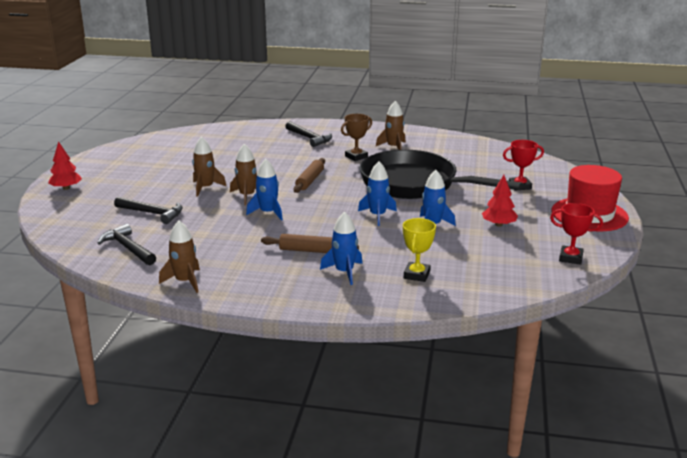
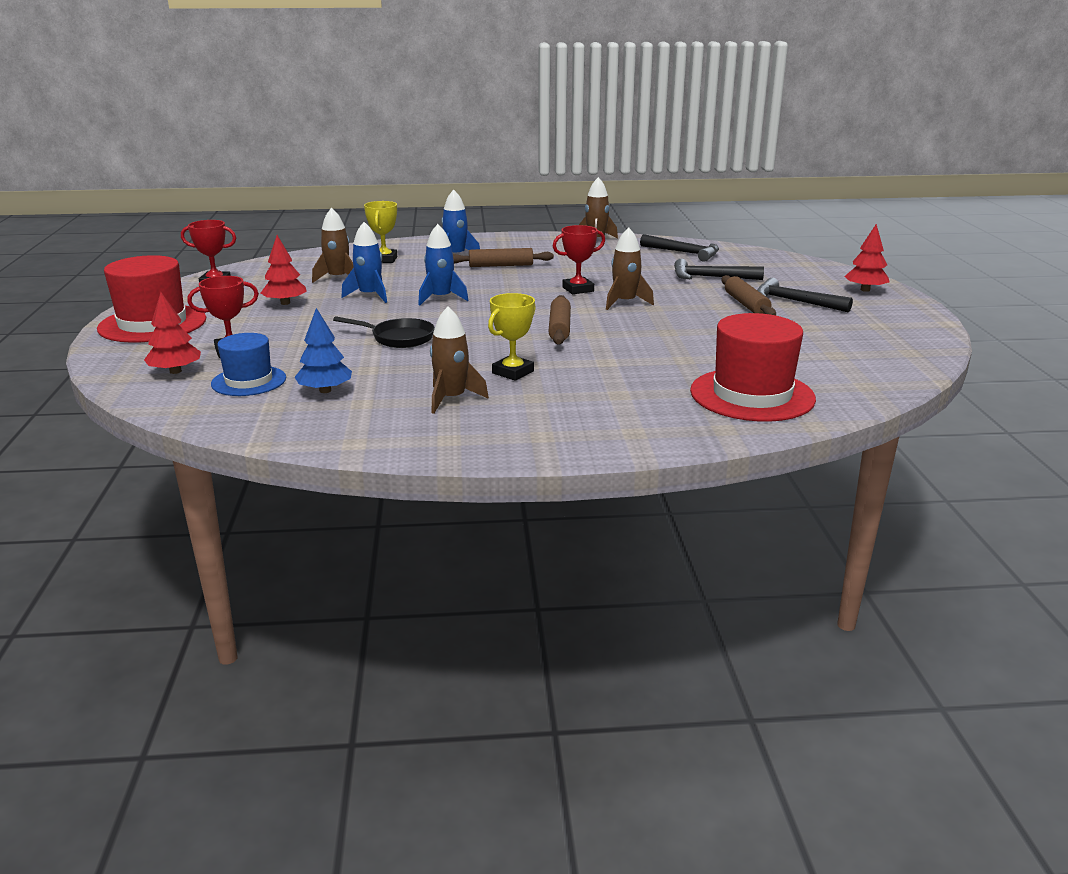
camera: 165 degrees right, 0 degrees up
brown rocket [192,136,227,197] -> brown rocket moved to [312,208,354,283]
blue rocket [246,159,283,220] -> red trophy [552,225,605,294]
black hammer [285,121,332,147] -> black hammer moved to [757,278,853,312]
brown trophy [341,114,372,161] -> yellow trophy [488,293,536,381]
black pan [360,150,523,199] -> black pan [333,316,435,348], size x0.41
none -> red tree [144,292,201,374]
none -> blue hat [211,333,286,396]
none -> blue tree [295,308,352,393]
none -> red hat [690,313,816,422]
none -> brown rolling pin [721,275,776,315]

